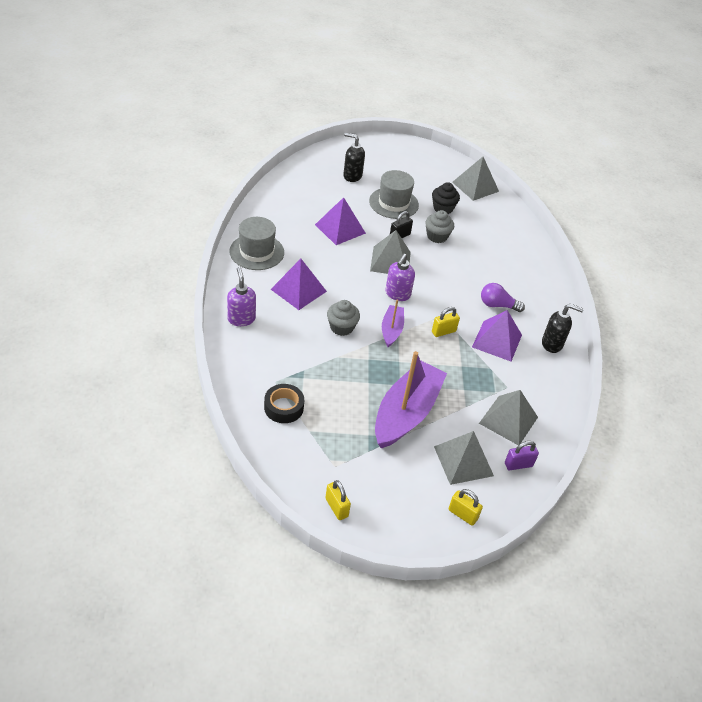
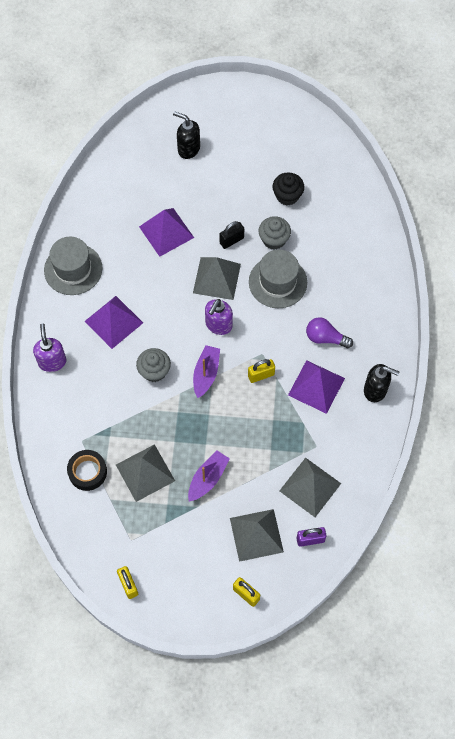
camera: 10 degrees right, 20 degrees up
grey hat [369,170,419,219] -> grey hat moved to [249,249,307,308]
purple boat [375,351,447,449] -> purple boat [188,451,230,501], size x0.51
grey pyramid [452,157,499,201] -> grey pyramid moved to [116,444,175,502]

